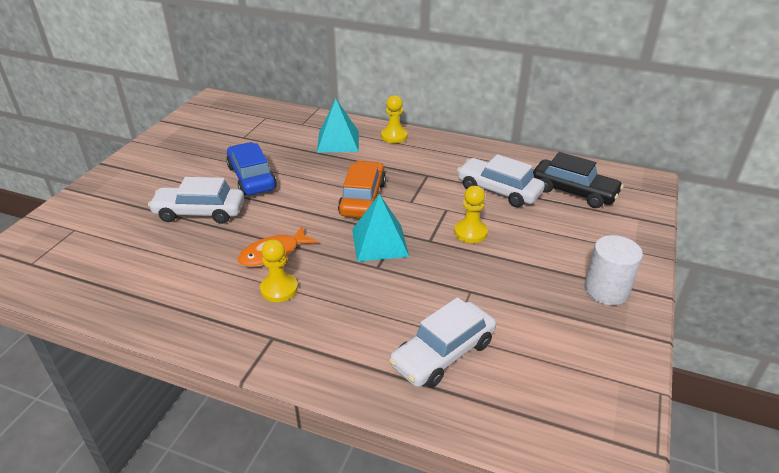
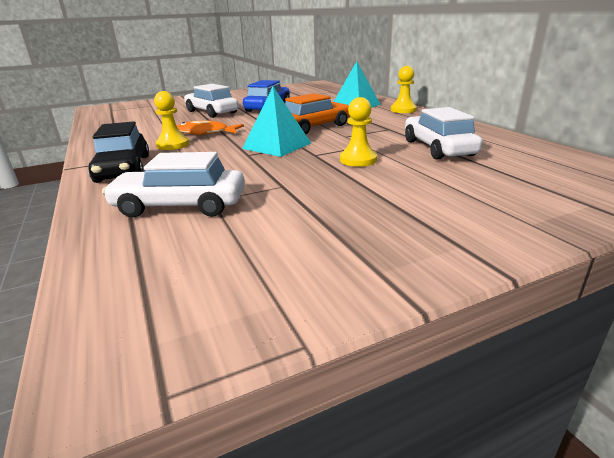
camera: 45 degrees right, 10 degrees down
black car [533,152,624,208] -> black car moved to [88,121,149,183]
white cylinder [584,235,643,305] -> none

